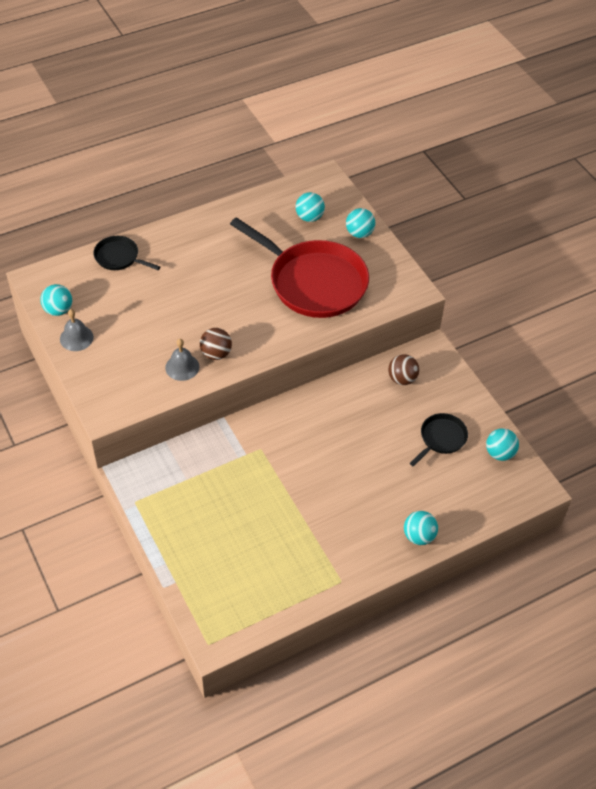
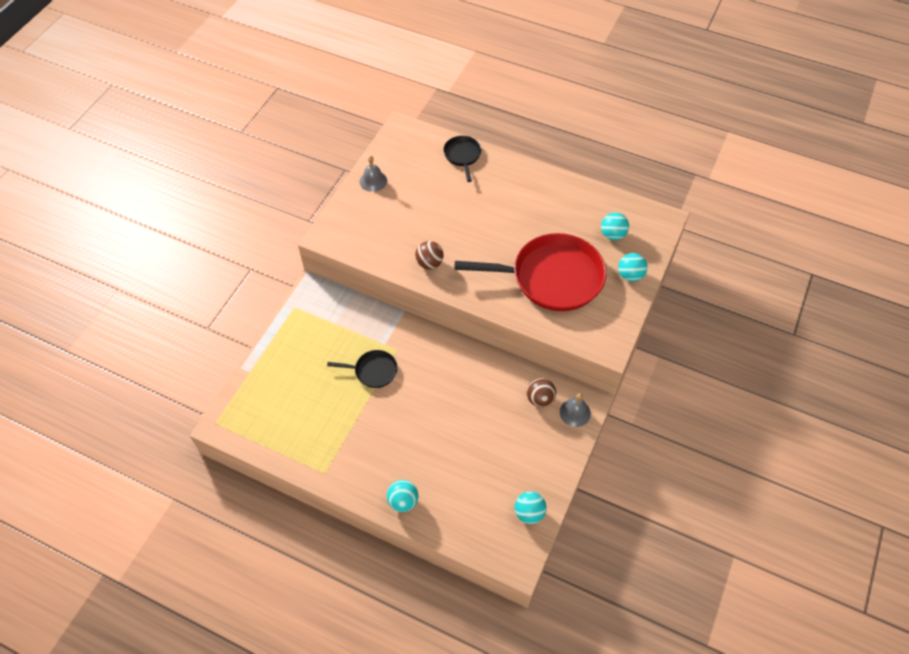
camera: 55 degrees right, 5 degrees up
turquoise ball [40,284,72,316] -> none
grey bell [165,339,199,381] -> grey bell moved to [560,393,591,427]
red pan [230,217,369,318] -> red pan turned 90 degrees counterclockwise [455,233,606,311]
black pan [410,413,468,466] -> black pan moved to [327,350,398,388]

